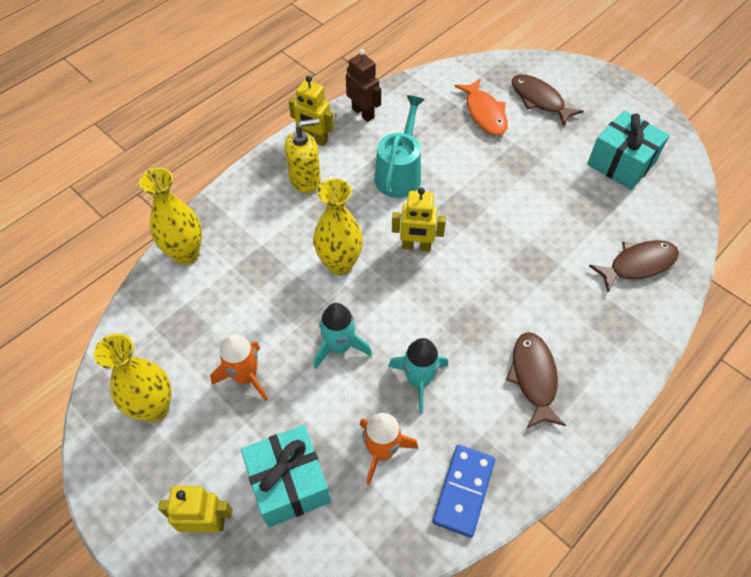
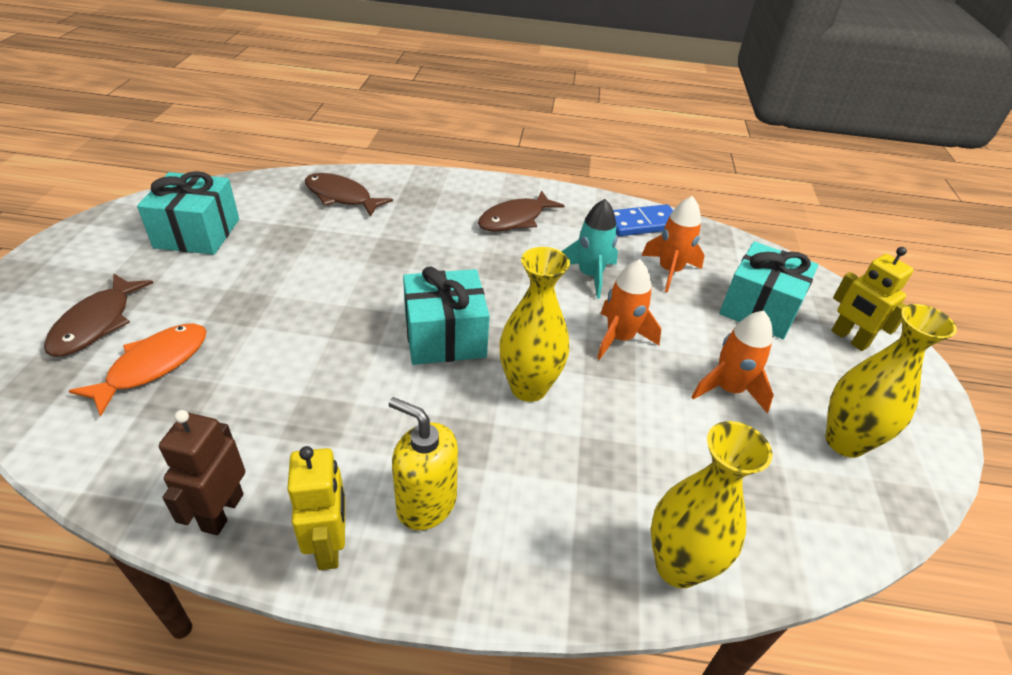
camera: 130 degrees left, 15 degrees down
turquoise rocket [314,303,372,369] -> orange rocket [597,259,661,360]
turquoise watering can [374,95,425,198] -> none
yellow robot [392,187,446,251] -> turquoise gift [403,266,490,365]

